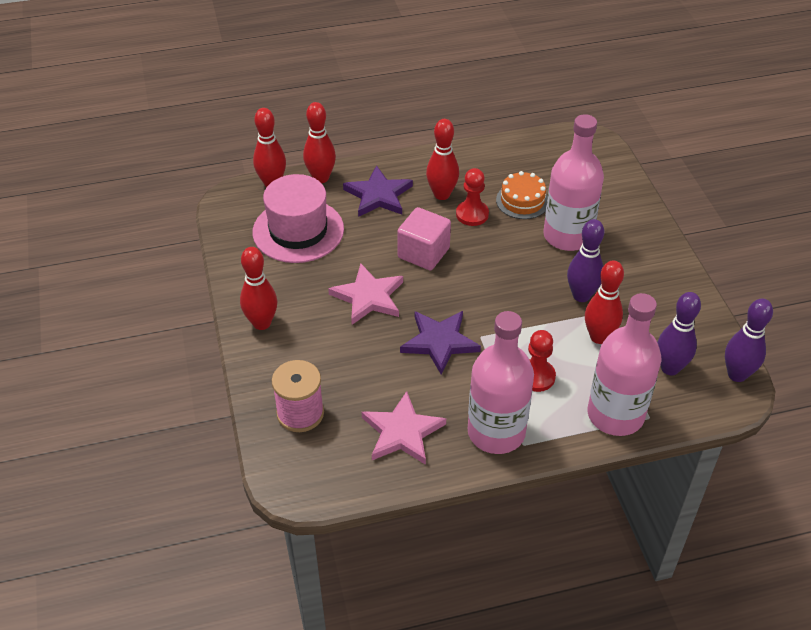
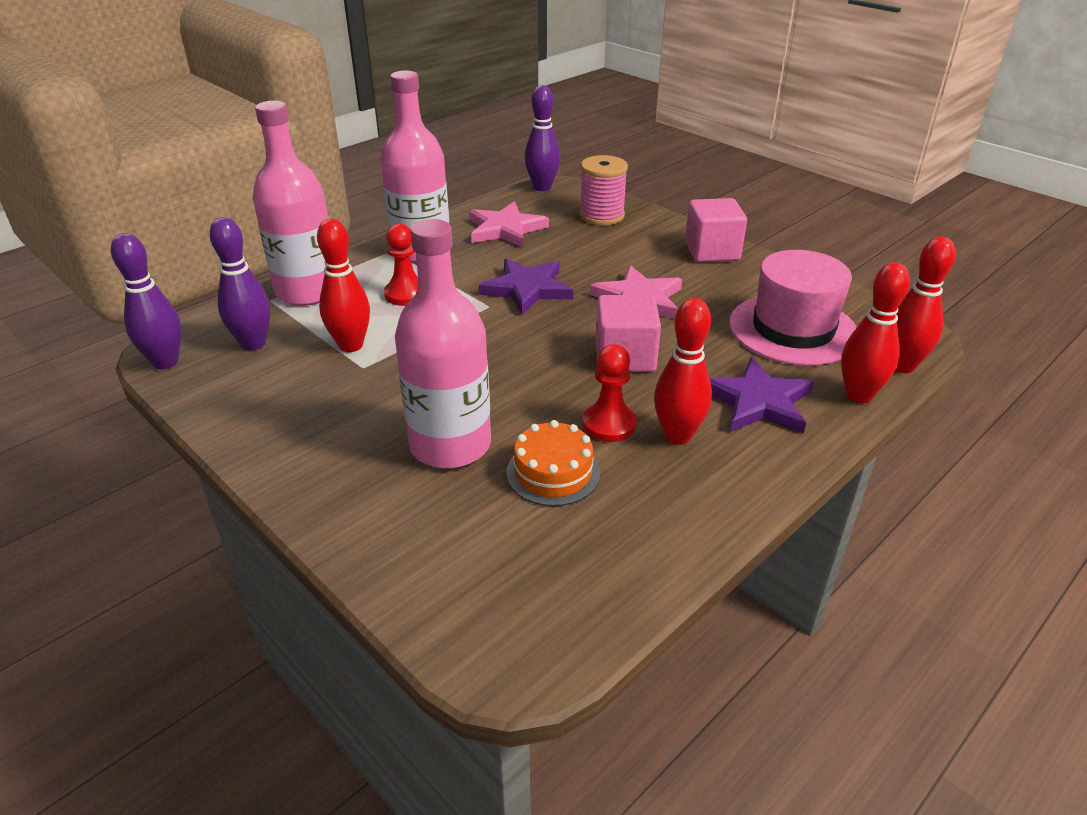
camera: 150 degrees right, 10 degrees down
red bowling pin [240,247,277,330] -> pink cube [685,198,747,262]
purple bowling pin [567,219,604,302] -> purple bowling pin moved to [525,85,561,191]

